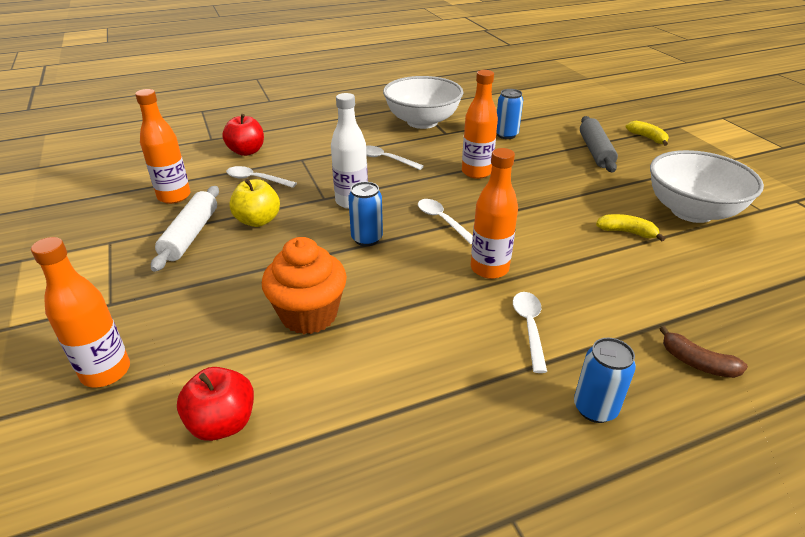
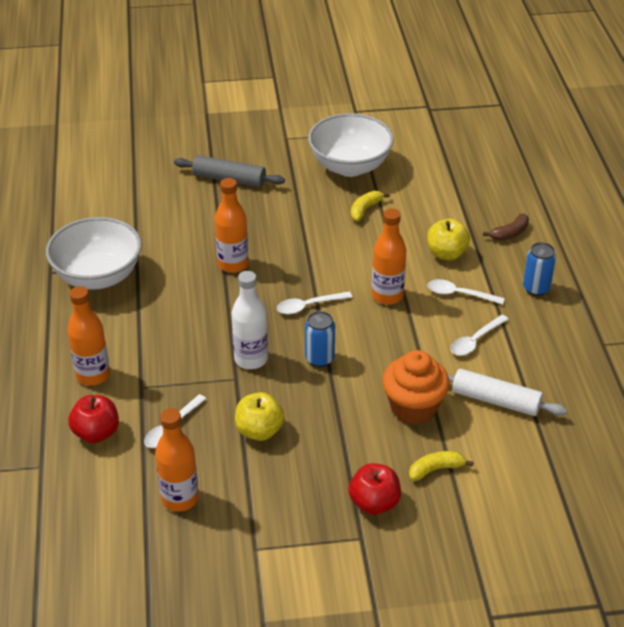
camera: 75 degrees left, 5 degrees up
orange bottle [31,237,130,388] -> orange bottle moved to [67,286,110,386]
white rolling pin [151,186,219,272] -> white rolling pin moved to [447,369,567,416]
red apple [177,367,254,441] -> red apple moved to [348,463,401,515]
white spoon [366,146,424,170] -> white spoon moved to [451,315,509,356]
blue can [496,89,523,139] -> none
yellow banana [625,121,669,146] -> yellow banana moved to [409,451,474,481]
none -> yellow apple [427,219,470,260]

